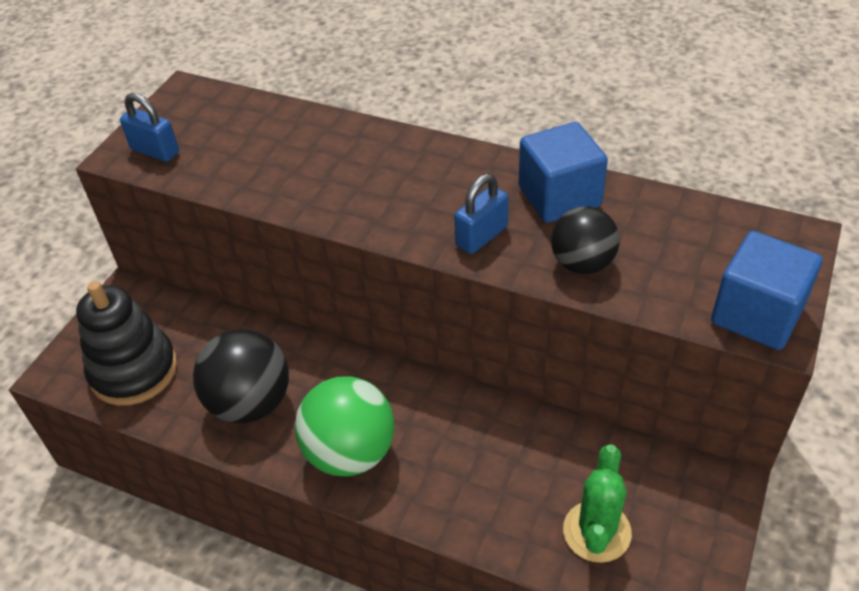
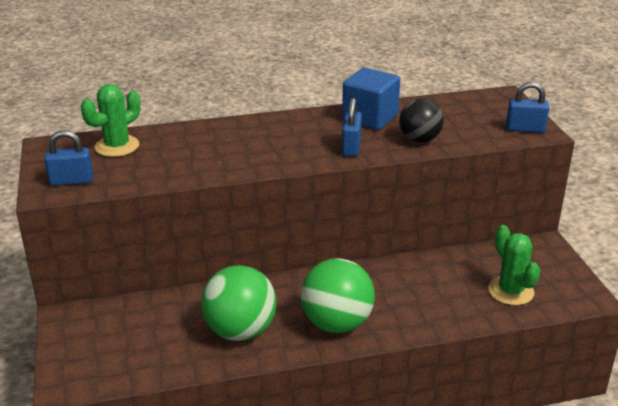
camera: 40 degrees left, 15 degrees down
black stacking toy [76,281,177,406] -> none
black ball [193,329,289,423] -> green ball [201,265,277,341]
blue cube [711,231,822,350] -> blue padlock [506,82,549,133]
none -> green cactus [81,84,140,157]

